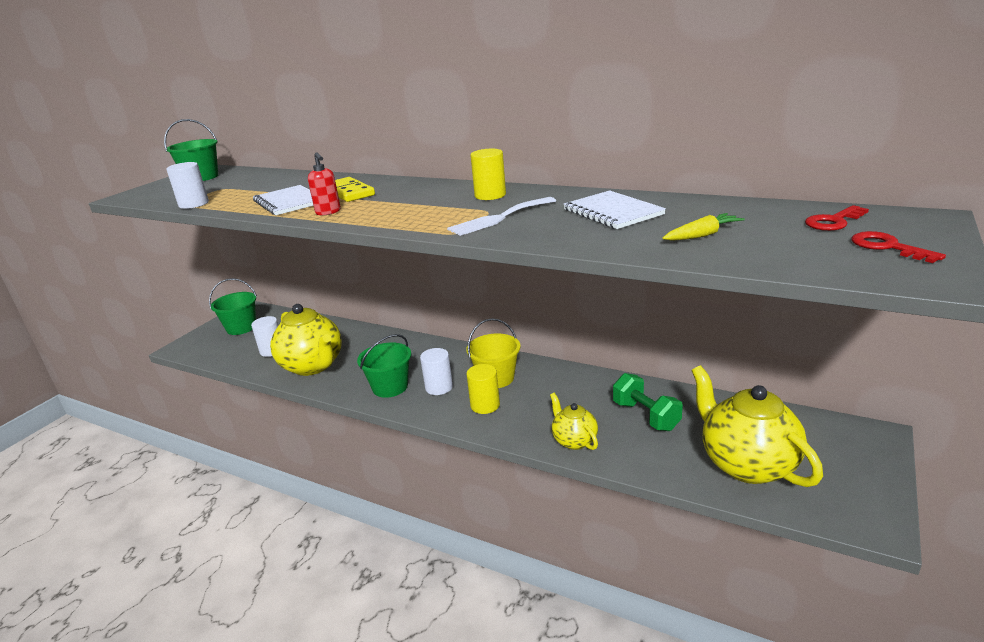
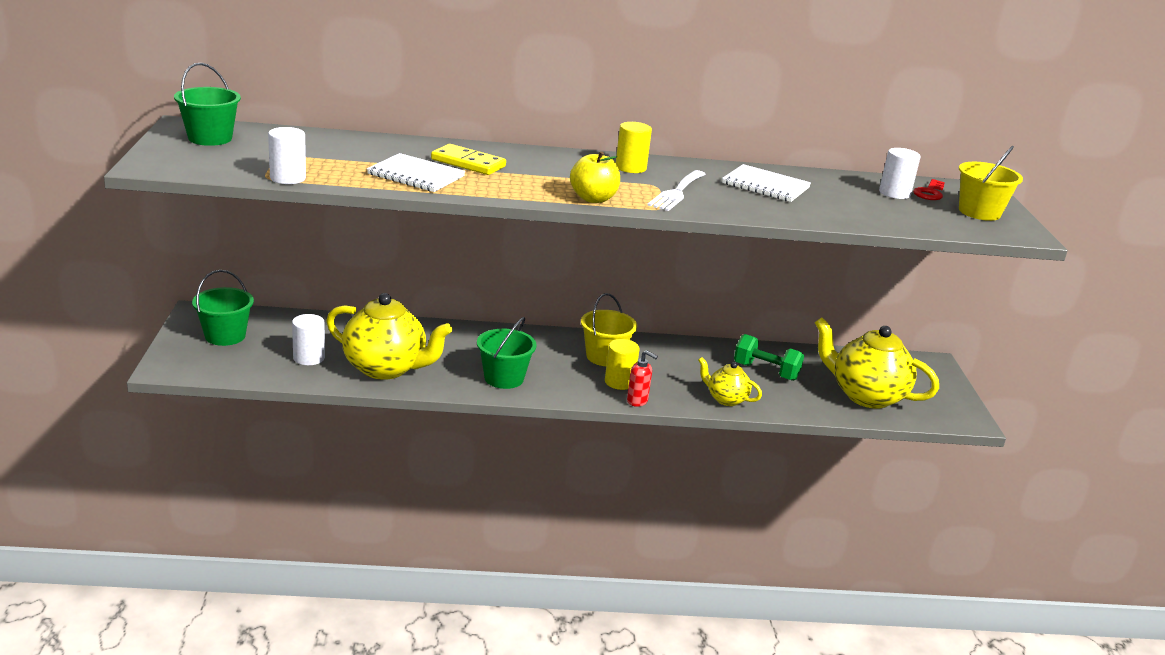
camera: 35 degrees left, 0 degrees up
red soap dispenser [308,152,341,215] -> red soap dispenser moved to [627,350,658,407]
white cylinder [420,348,453,395] -> white cylinder moved to [879,148,920,199]
yellow carrot [663,213,745,241] -> none
red key [852,231,946,263] -> yellow bucket [959,146,1023,221]
none -> yellow apple [570,151,620,203]

